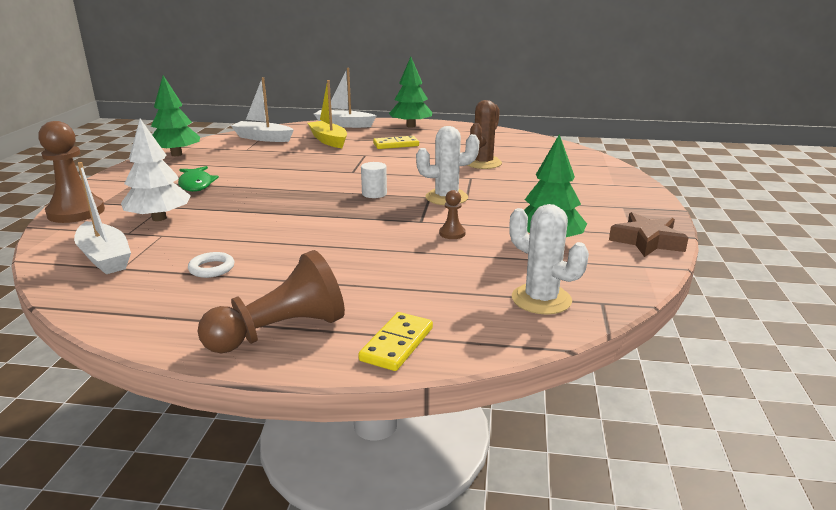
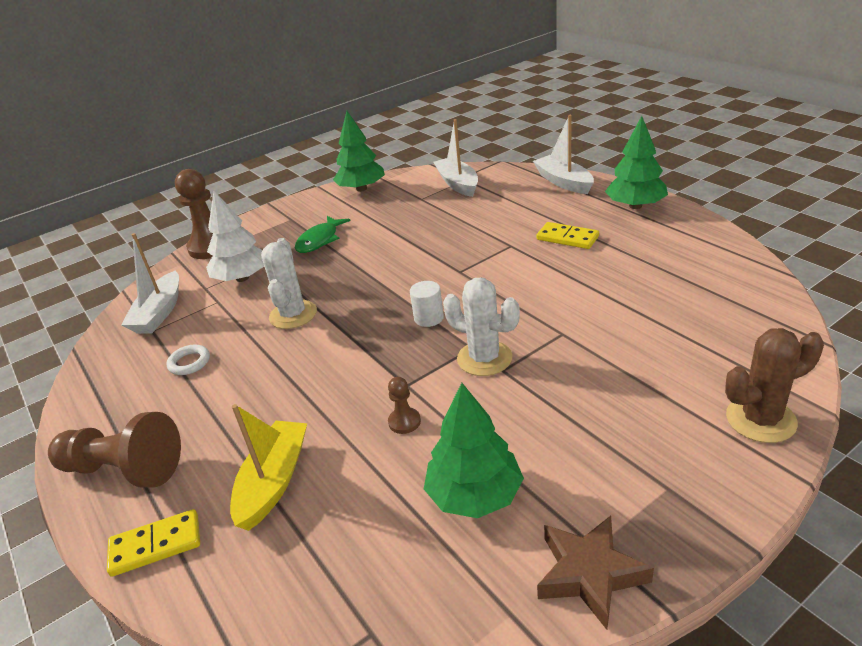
camera: 50 degrees right, 10 degrees up
yellow boat [308,80,347,148] -> yellow boat moved to [230,404,307,531]
brown cactus [467,100,502,169] -> brown cactus moved to [725,328,824,443]
white cactus [509,204,589,315] -> white cactus moved to [261,238,317,329]

